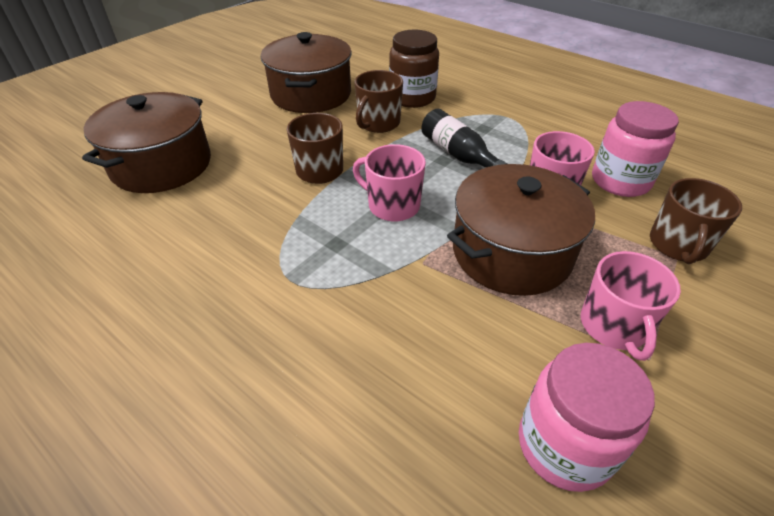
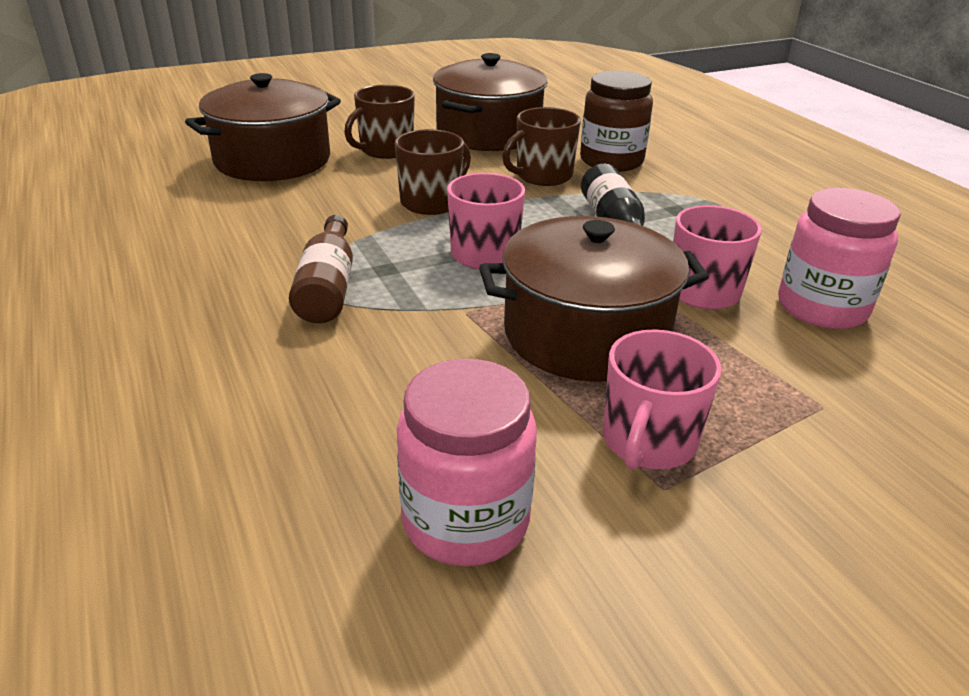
camera: 25 degrees right, 10 degrees down
brown mug [650,178,742,264] -> brown mug moved to [344,85,415,159]
none -> brown bottle [289,215,353,323]

